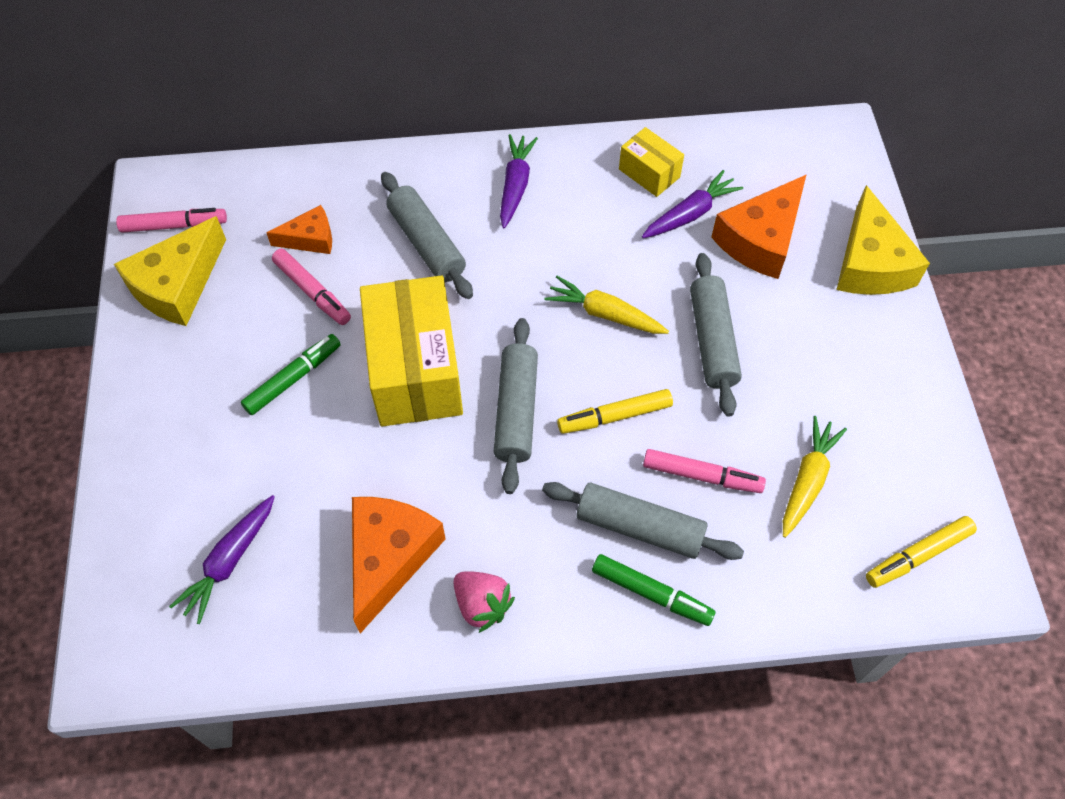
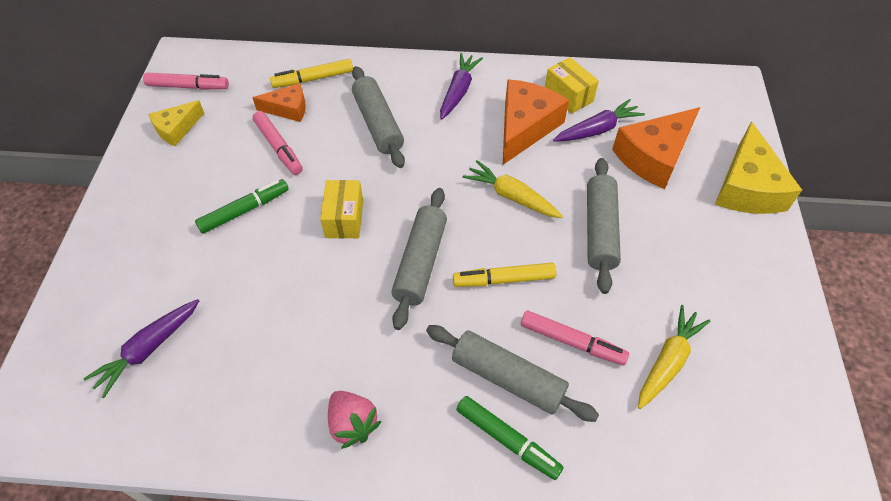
camera: 10 degrees right, 5 degrees down
yellow cheese [114,216,226,326] -> yellow cheese [148,100,204,146], size x0.58
orange cheese [352,497,446,633] -> orange cheese moved to [503,79,569,165]
yellow box [360,276,463,427] -> yellow box [320,180,363,238], size x0.49
yellow marker [866,516,977,588] -> yellow marker moved to [270,59,353,88]

